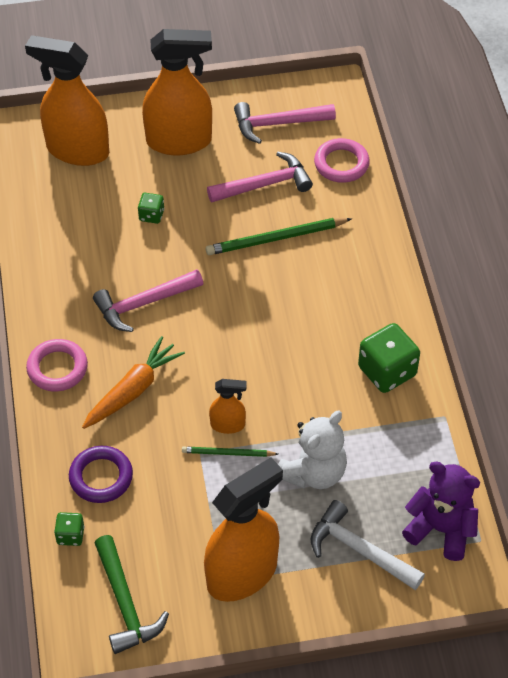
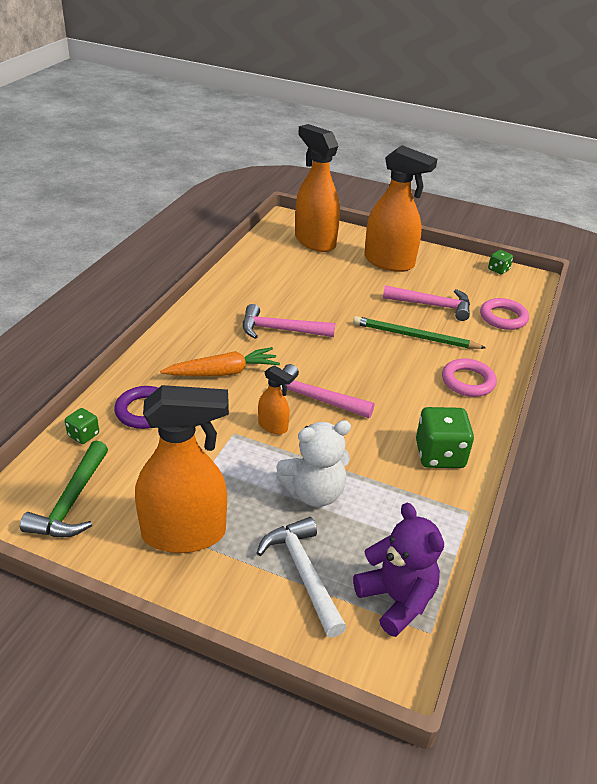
camera: 30 degrees right, 15 degrees down
pink ring [26,339,88,392] -> pink ring moved to [442,358,497,397]
green dice [138,193,164,224] -> green dice moved to [488,250,513,274]
green pencil [182,447,278,457] -> none
pink hammer [234,102,336,144] -> pink hammer moved to [281,364,375,418]

